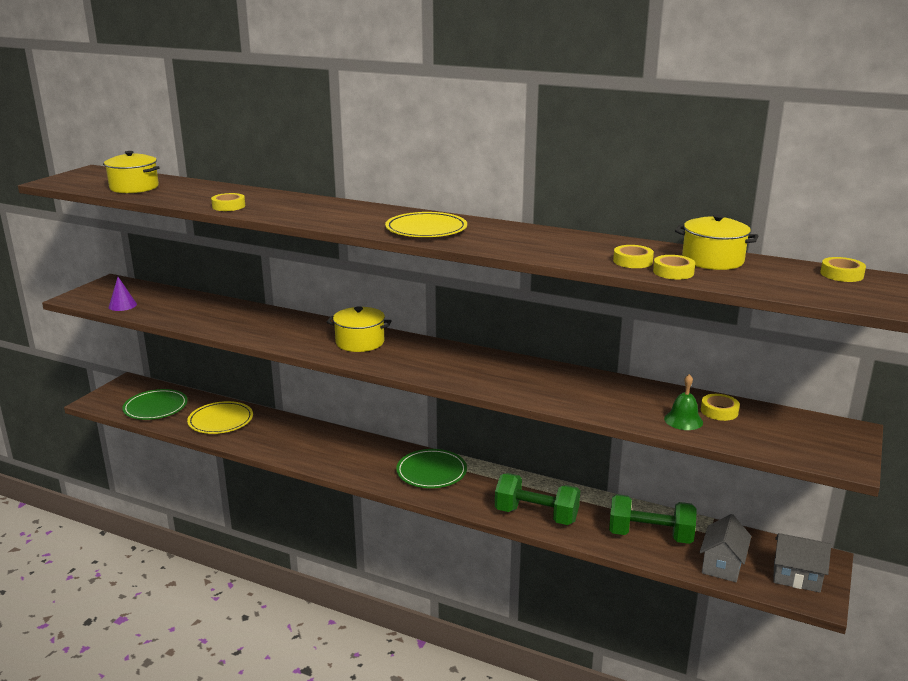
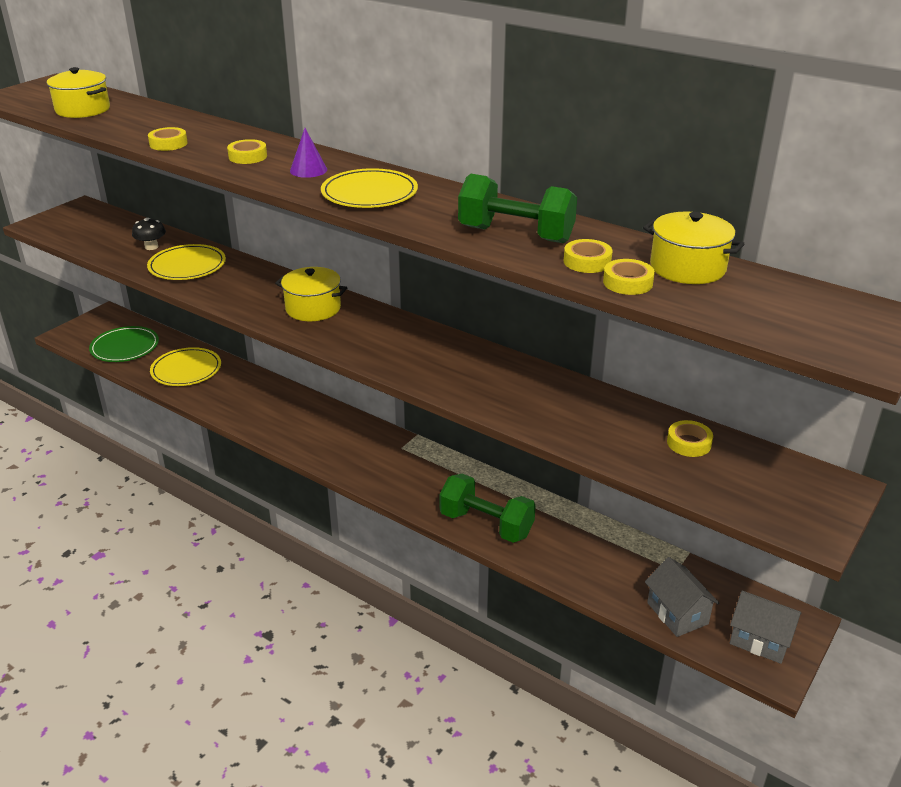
camera: 10 degrees right, 10 degrees up
purple cone [109,277,137,311] -> purple cone moved to [290,128,327,178]
green plate [396,449,467,488] -> none
green dumbbell [609,494,697,544] -> green dumbbell moved to [458,174,577,243]
green bell [664,374,703,430] -> none
grey house [700,514,751,582] -> grey house turned 60 degrees counterclockwise [645,557,720,637]
yellow tape [820,257,866,282] -> yellow tape moved to [227,139,267,164]
none -> black mushroom [132,218,166,250]
none -> yellow plate [147,244,226,280]

